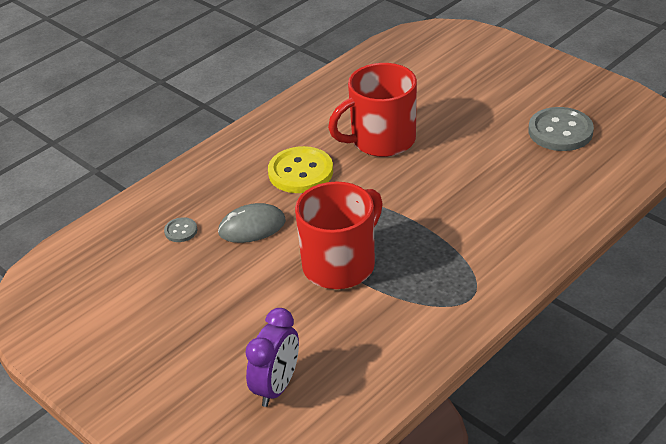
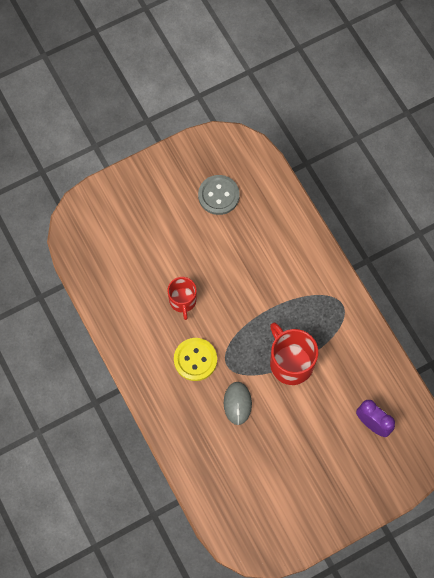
camera: 75 degrees left, 30 degrees up
grey button [164,217,197,242] -> none
red mug [328,63,417,157] -> red mug [168,277,197,320], size x0.64

